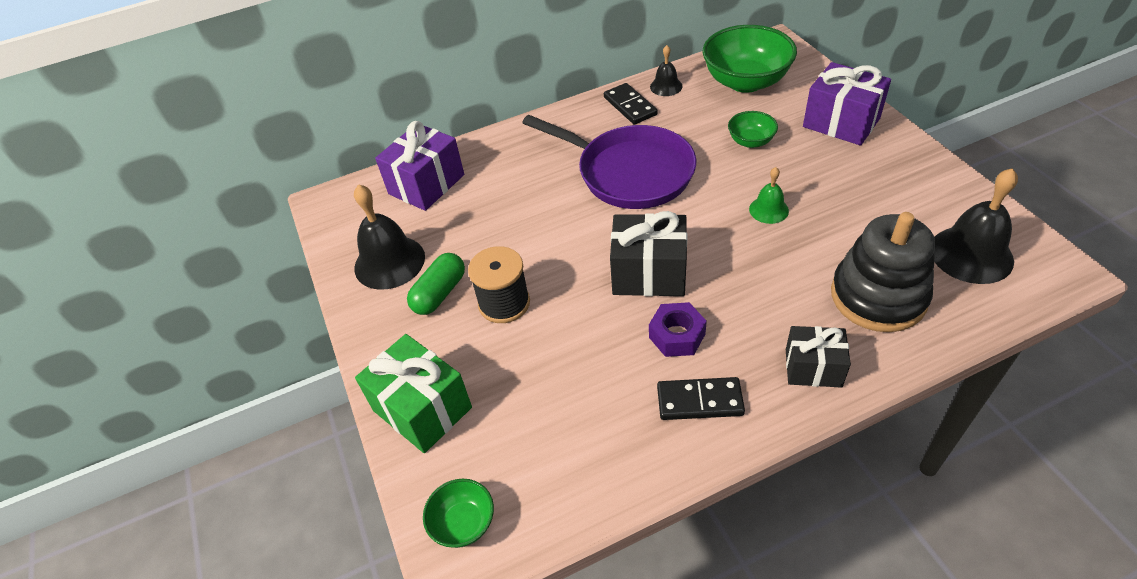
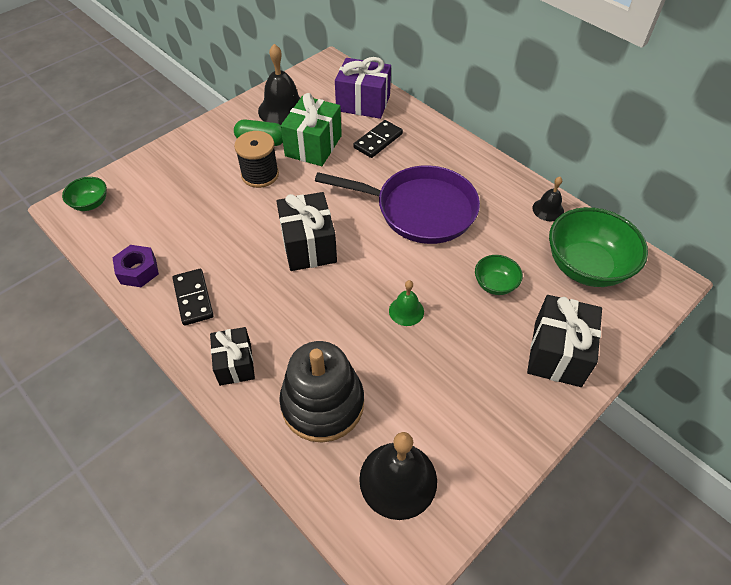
camera: 65 degrees right, 5 degrees up
green gift [355,334,472,453] -> green gift moved to [281,93,342,166]
purple pan [522,115,696,209] -> purple pan turned 90 degrees counterclockwise [315,165,480,244]
black domino [604,83,658,125] -> black domino moved to [353,120,403,158]
purple nut [649,302,707,357] -> purple nut moved to [112,245,159,287]
purple gift [803,62,891,146] -> black gift [527,295,602,387]

